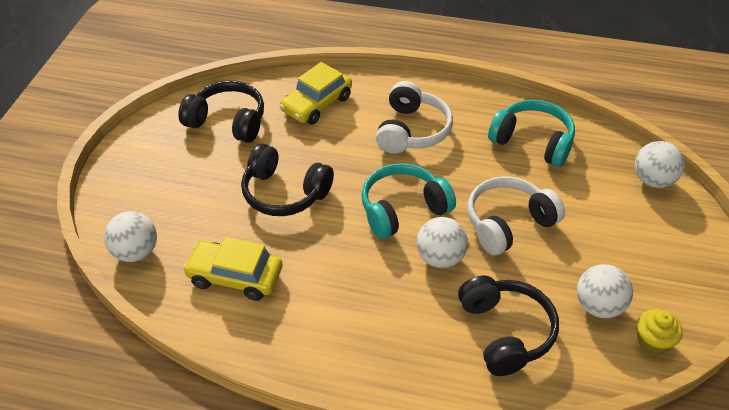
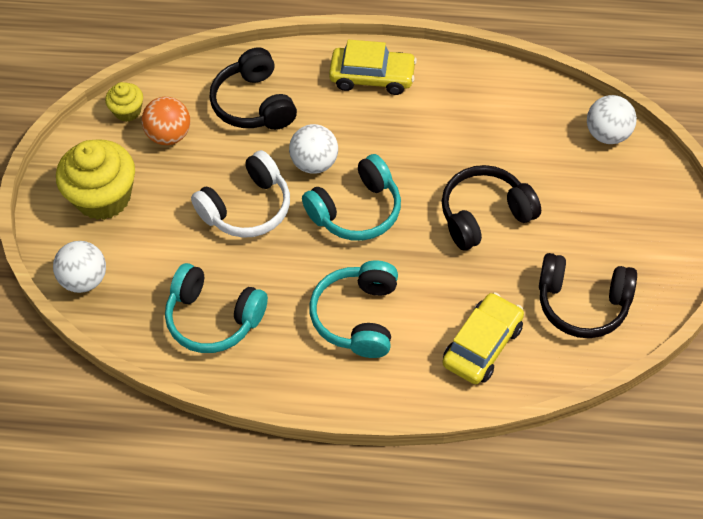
camera: 175 degrees right, 10 degrees up
yellow car [183,237,282,301] -> yellow car moved to [329,40,417,95]
black headphones [241,144,334,216] -> black headphones turned 45 degrees counterclockwise [442,165,541,250]
white headphones [376,81,453,154] -> turquoise headphones [310,261,398,358]
white ball [577,264,633,318] -> orange ball [142,97,190,145]
none -> yellow cupcake [56,139,135,220]

